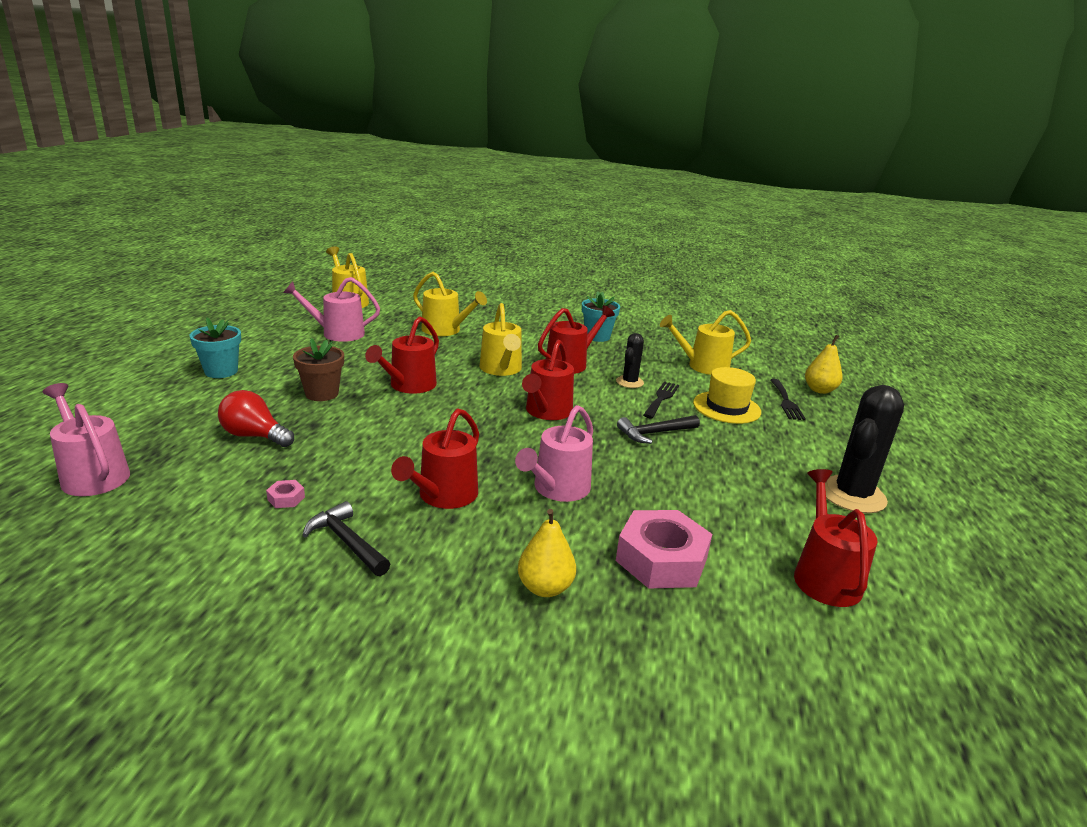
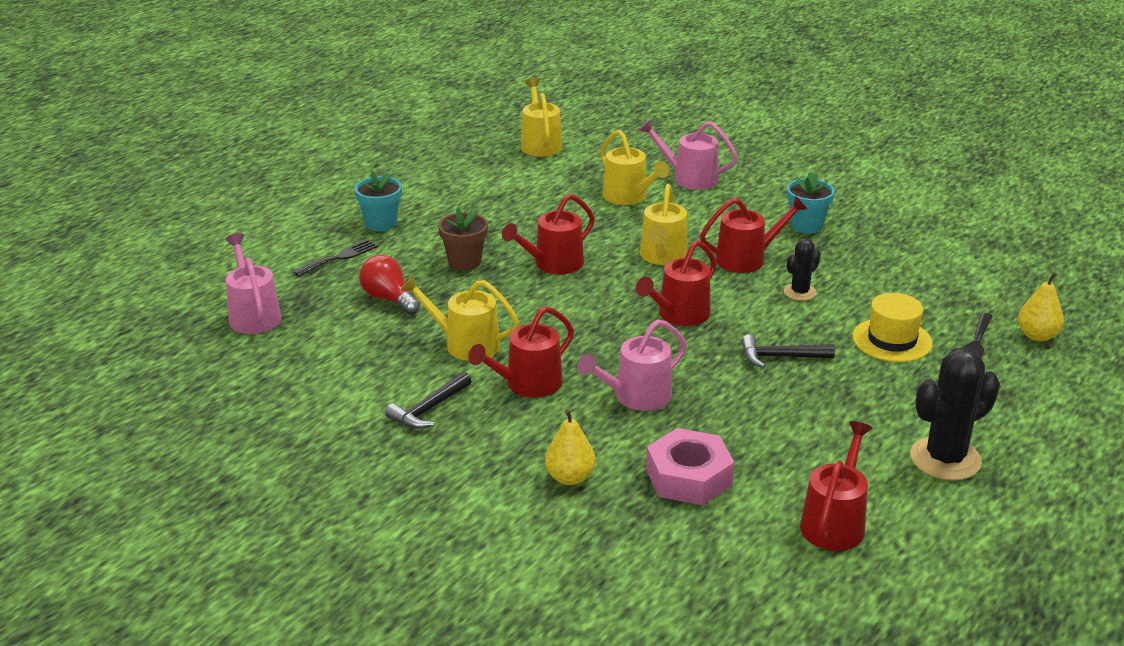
camera: 25 degrees right, 5 degrees up
pink nut [266,480,305,508] -> none
pink watering can [283,277,380,342] -> pink watering can moved to [639,119,738,190]
black hammer [302,501,390,576] -> black hammer turned 120 degrees counterclockwise [385,372,472,429]
black fork [643,381,679,418] -> black fork moved to [293,239,378,277]
yellow watering can [660,310,751,375] -> yellow watering can moved to [400,275,519,361]

